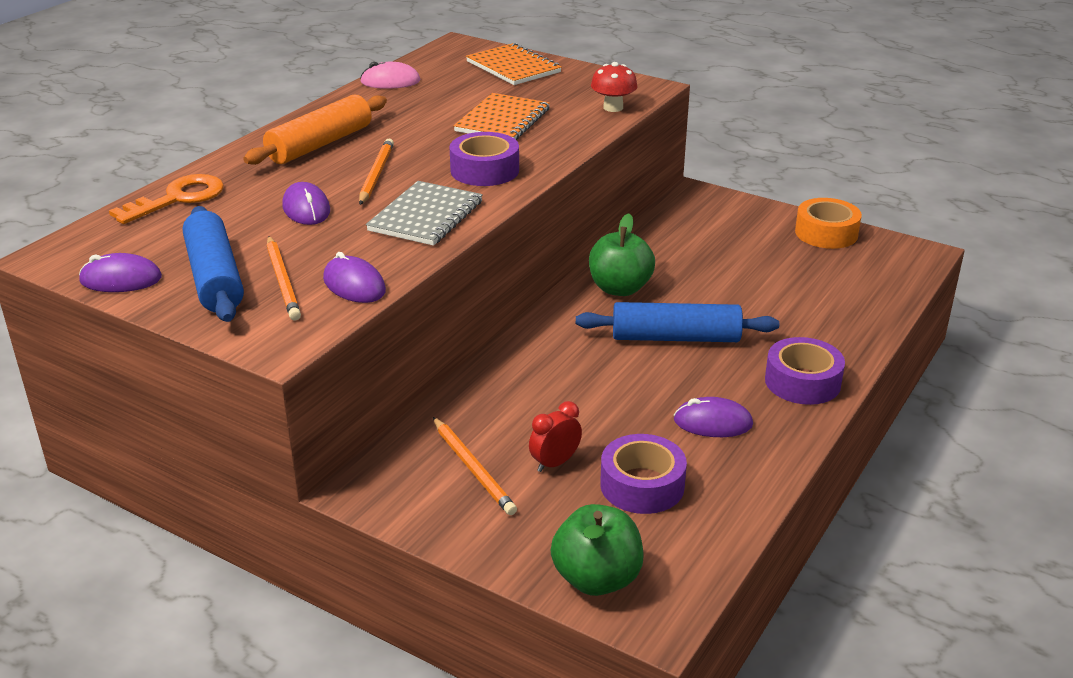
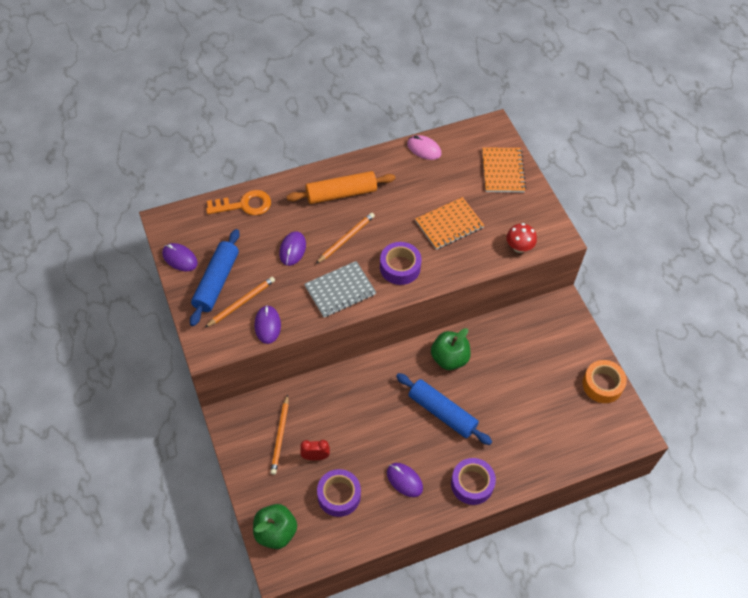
camera: 35 degrees right, 25 degrees up
orange pencil [267,236,301,321] -> orange pencil turned 150 degrees counterclockwise [205,277,275,328]

